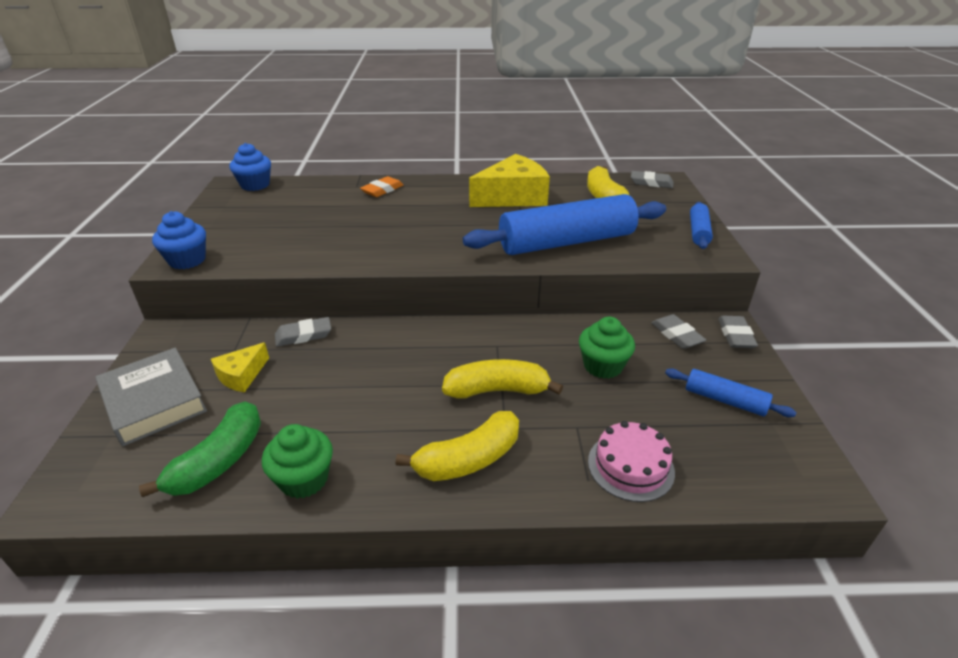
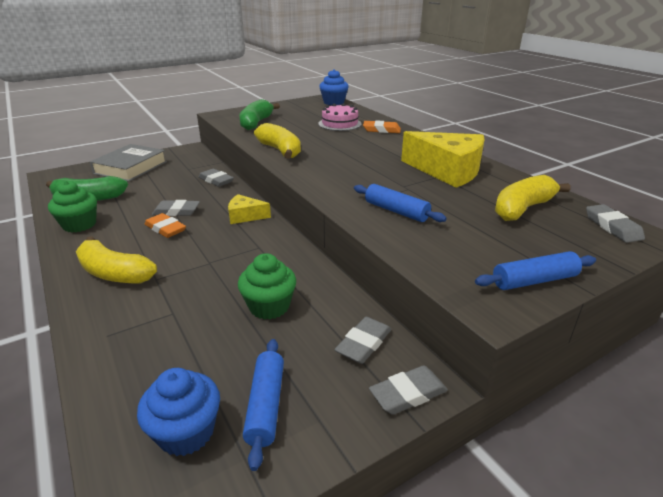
camera: 60 degrees right, 5 degrees down
blue cupcake [152,211,206,269] -> blue cupcake moved to [137,368,220,456]
yellow cheese [211,342,269,393] -> yellow cheese moved to [228,194,271,224]
yellow banana [442,359,563,399] -> yellow banana moved to [254,123,301,158]
blue rolling pin [463,194,666,255] -> blue rolling pin [354,184,447,222], size x0.46
pink cake [588,421,675,502] -> pink cake moved to [318,103,362,131]
none -> orange eraser [145,213,186,238]
none -> grey eraser [152,200,200,216]
none -> green banana [239,99,280,130]

